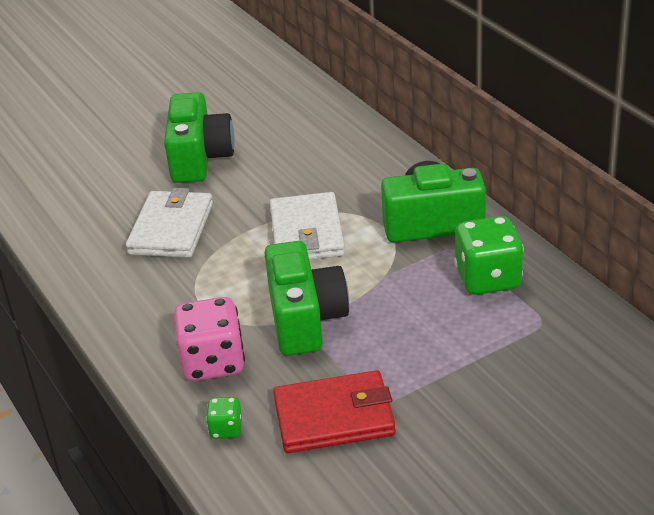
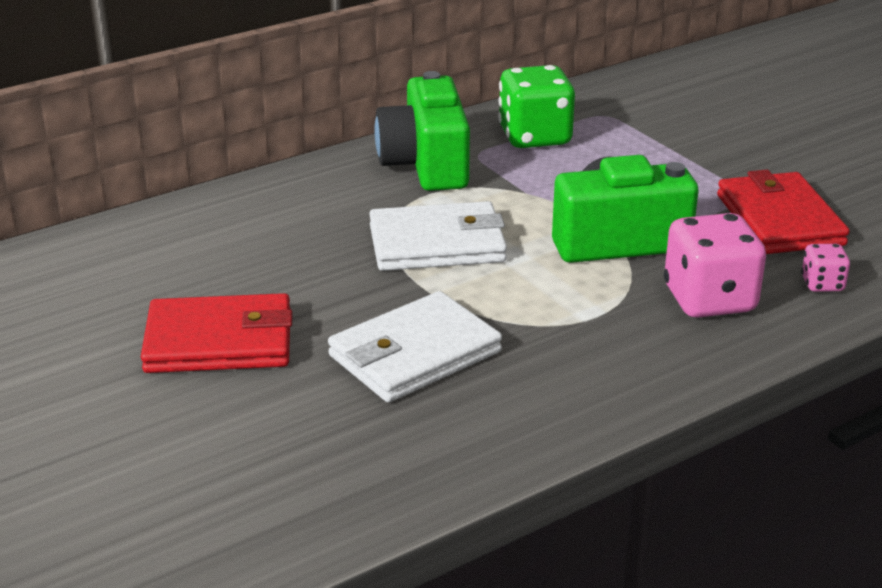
camera: 95 degrees left, 5 degrees down
white wallet [126,188,213,258] -> white wallet turned 45 degrees counterclockwise [328,291,502,402]
green camera [164,92,235,183] -> red wallet [141,293,293,373]
green dice [206,397,242,439] -> pink dice [801,244,850,292]

